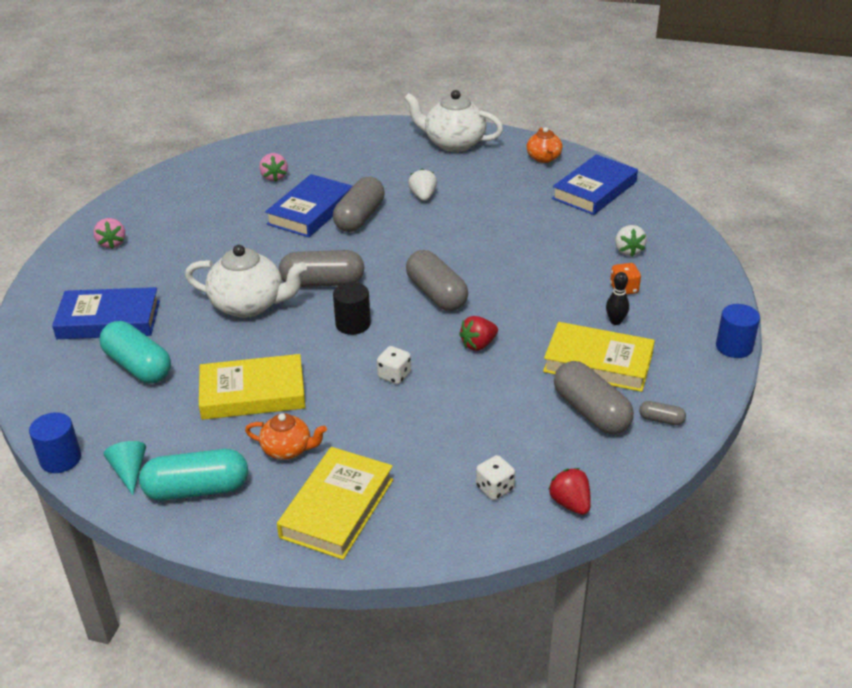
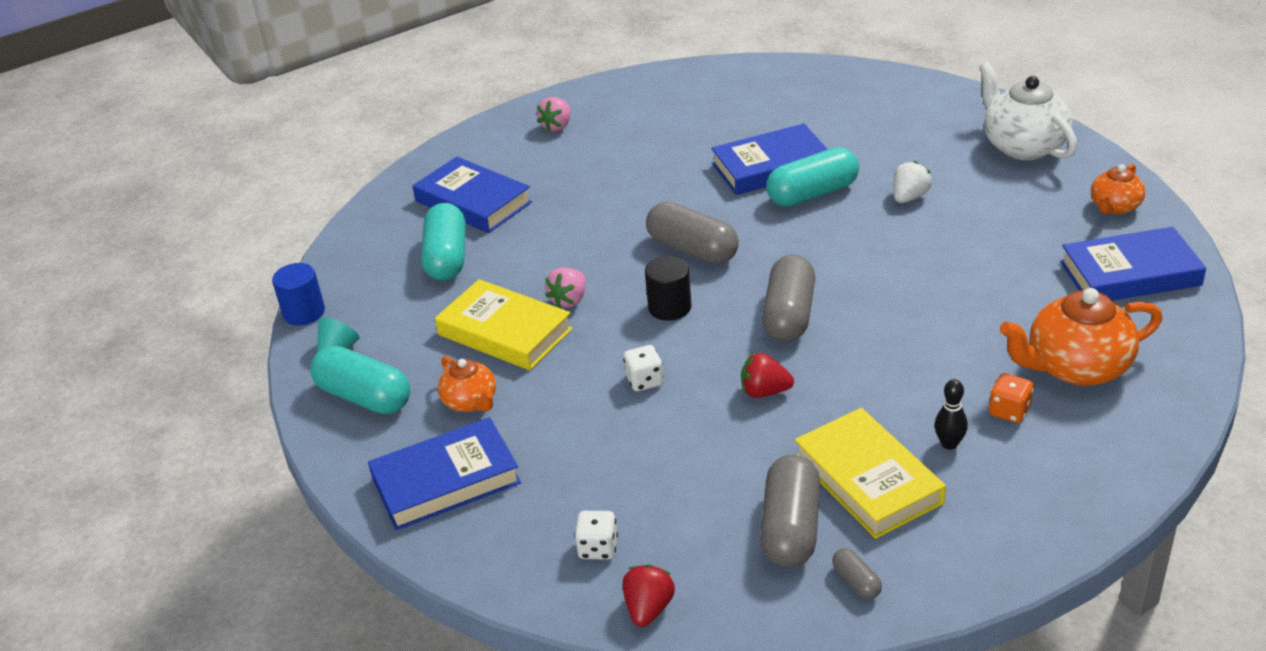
camera: 45 degrees right, 0 degrees up
white teapot [185,245,307,318] -> none
pink strawberry [259,153,288,181] -> pink strawberry moved to [545,268,586,308]
yellow book [277,447,393,560] -> blue book [368,417,521,531]
grey capsule [333,177,385,232] -> turquoise capsule [766,147,859,207]
white strawberry [615,225,647,257] -> orange teapot [1000,288,1162,386]
blue cylinder [716,304,760,358] -> none

